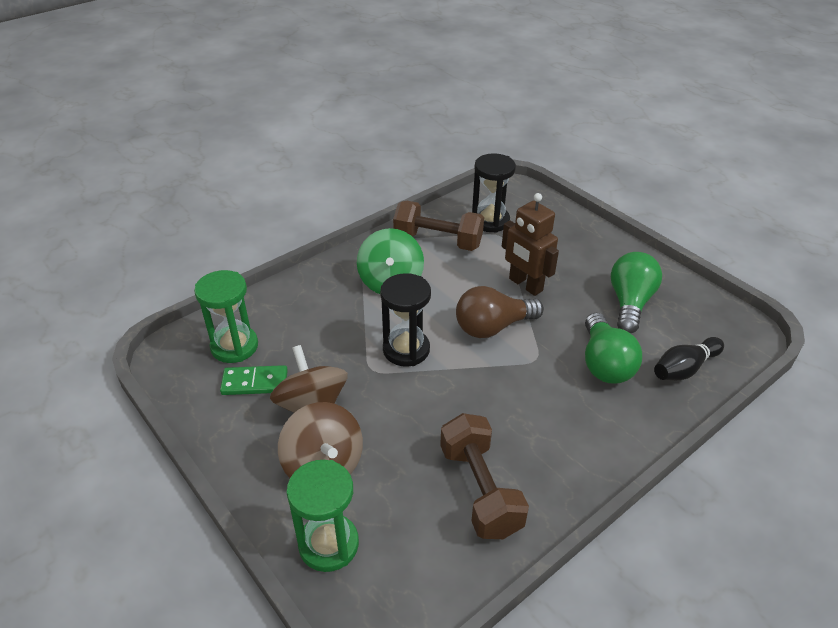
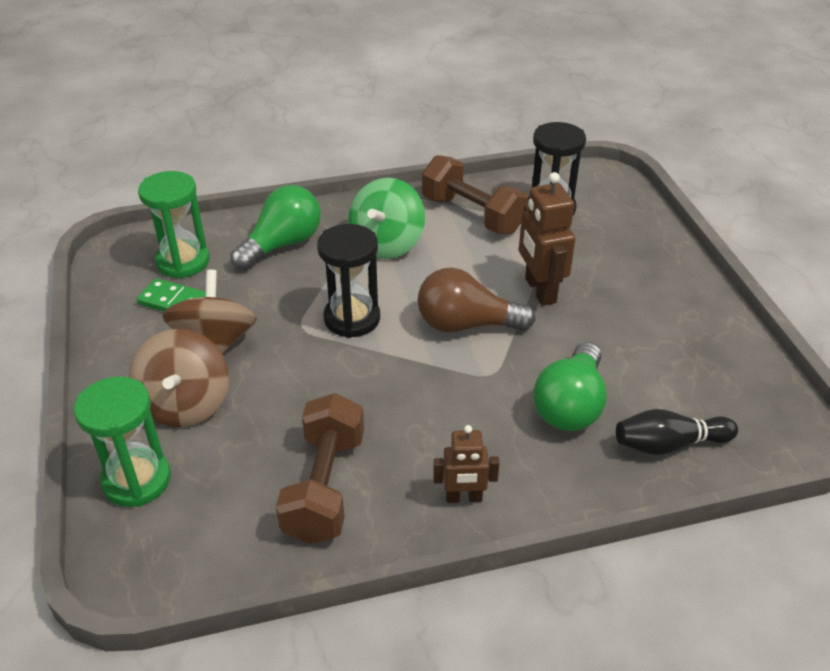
camera: 25 degrees right, 0 degrees up
green light bulb [611,252,662,333] -> green light bulb moved to [231,185,321,270]
none -> brown robot [433,425,499,503]

